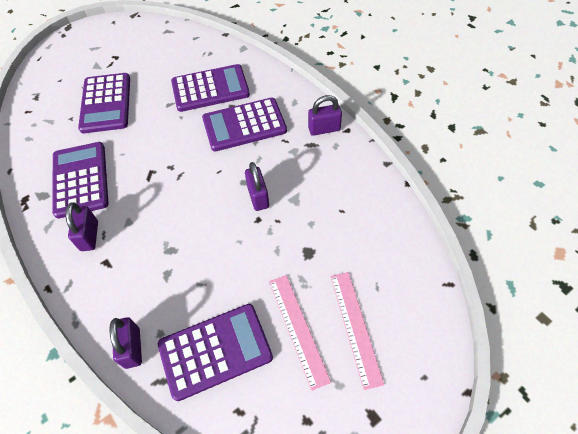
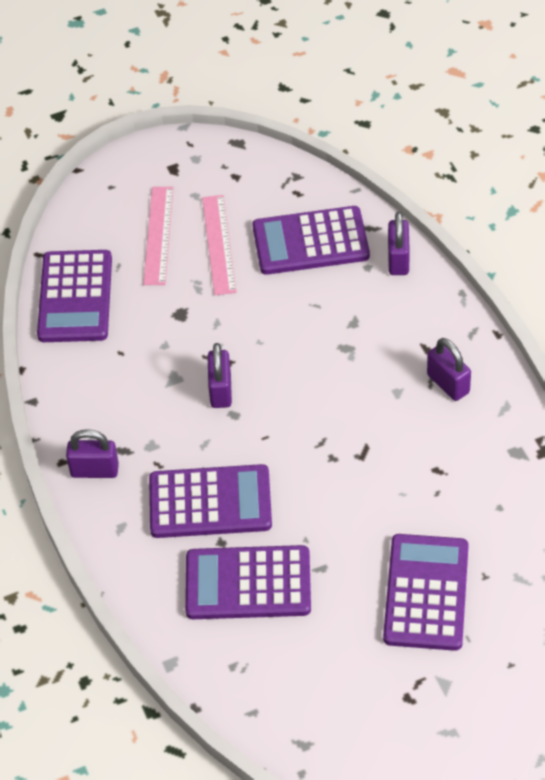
camera: 165 degrees left, 5 degrees down
purple calculator [52,142,109,219] -> purple calculator moved to [37,250,112,342]
purple padlock [65,202,98,251] -> purple padlock turned 45 degrees counterclockwise [427,338,471,401]

